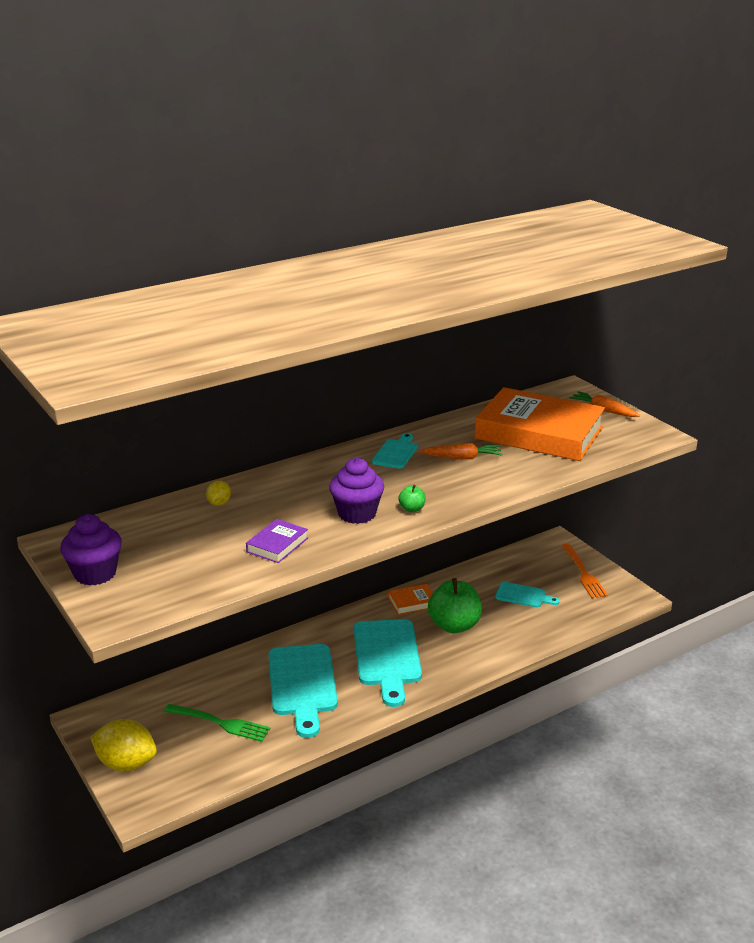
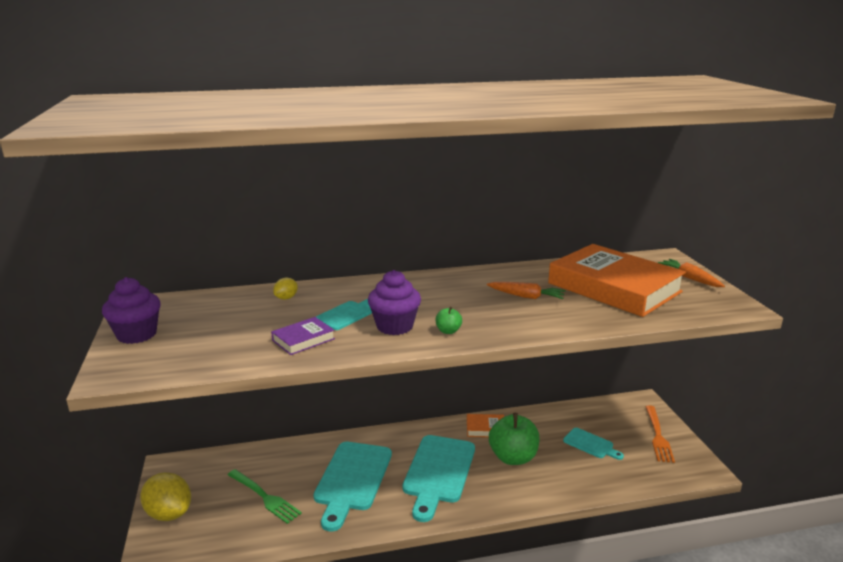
camera: 20 degrees right, 5 degrees down
turquoise cutting board [372,433,418,469] -> turquoise cutting board moved to [316,299,372,330]

